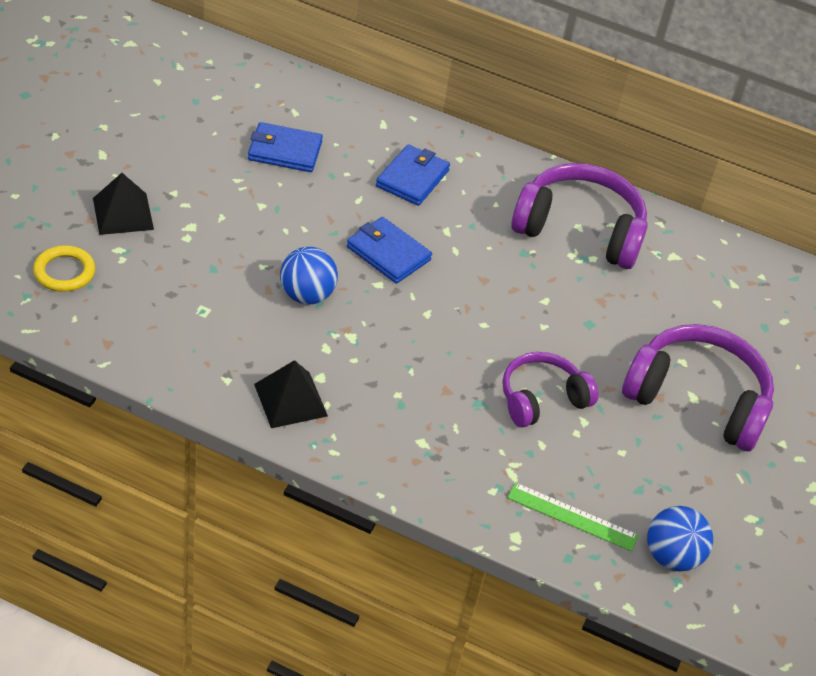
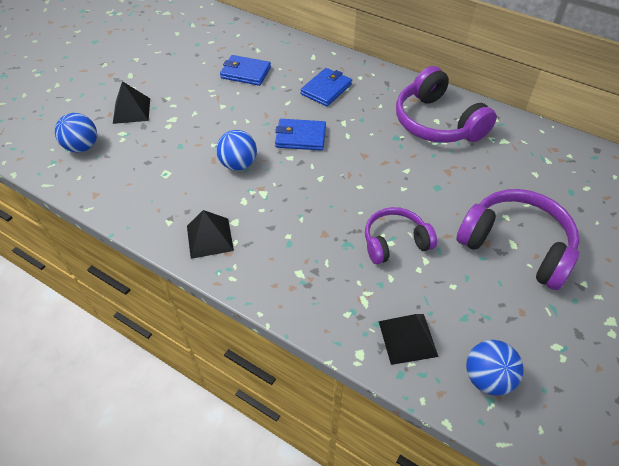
camera: 15 degrees right, 5 degrees up
yellow ring [33,245,95,292] -> blue ball [55,113,97,153]
blue wallet [347,217,432,284] -> blue wallet turned 45 degrees counterclockwise [275,119,326,151]
green ruler [507,482,639,551] -> black pyramid [379,314,439,365]
purple headphones [511,163,648,269] -> purple headphones turned 150 degrees counterclockwise [396,66,497,143]

